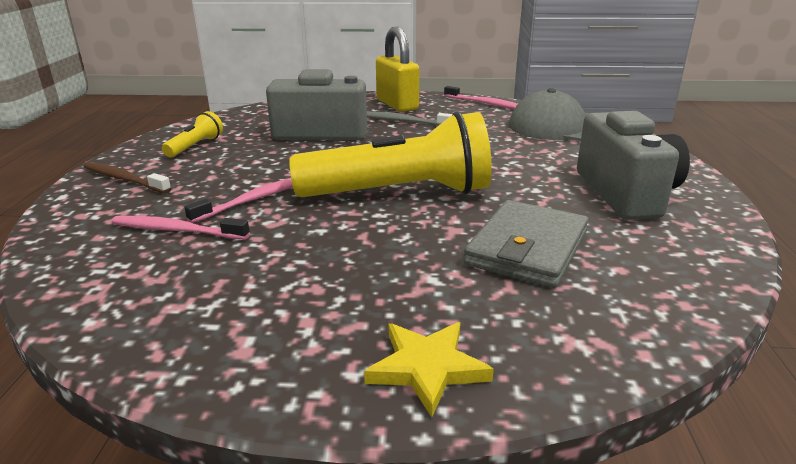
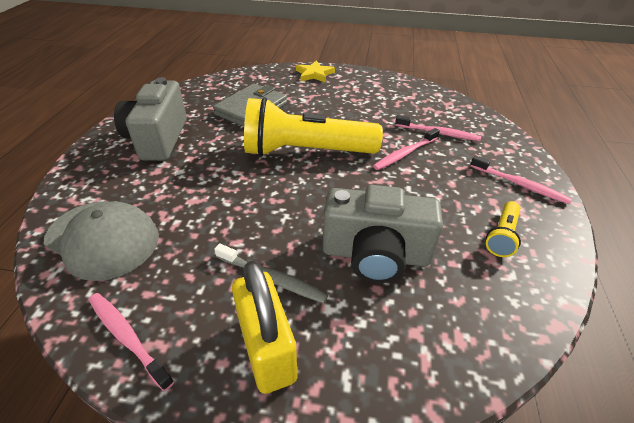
camera: 175 degrees left, 15 degrees up
brown toothbrush [83,162,171,193] -> pink toothbrush [470,155,572,204]

